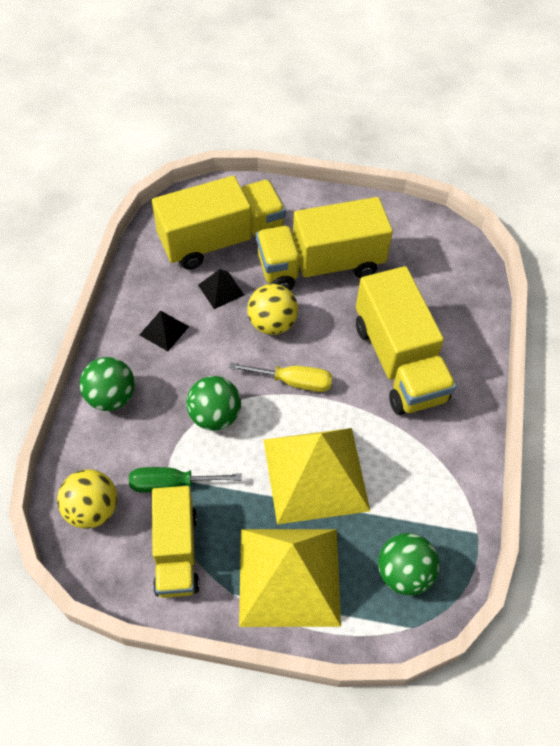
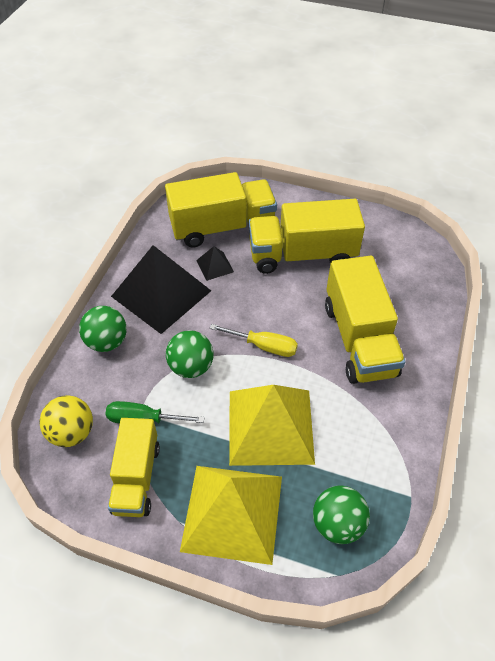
camera: 10 degrees right, 5 degrees down
black pyramid [140,310,189,351] -> black pyramid [111,245,211,334], size x2.34
yellow ball [247,284,298,335] -> none

